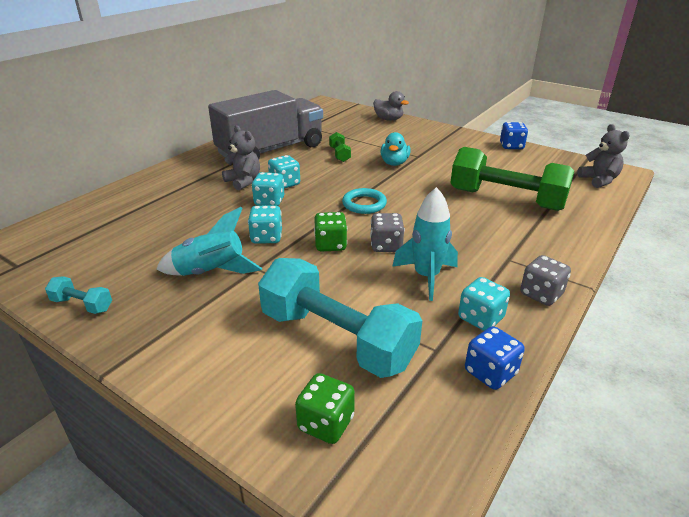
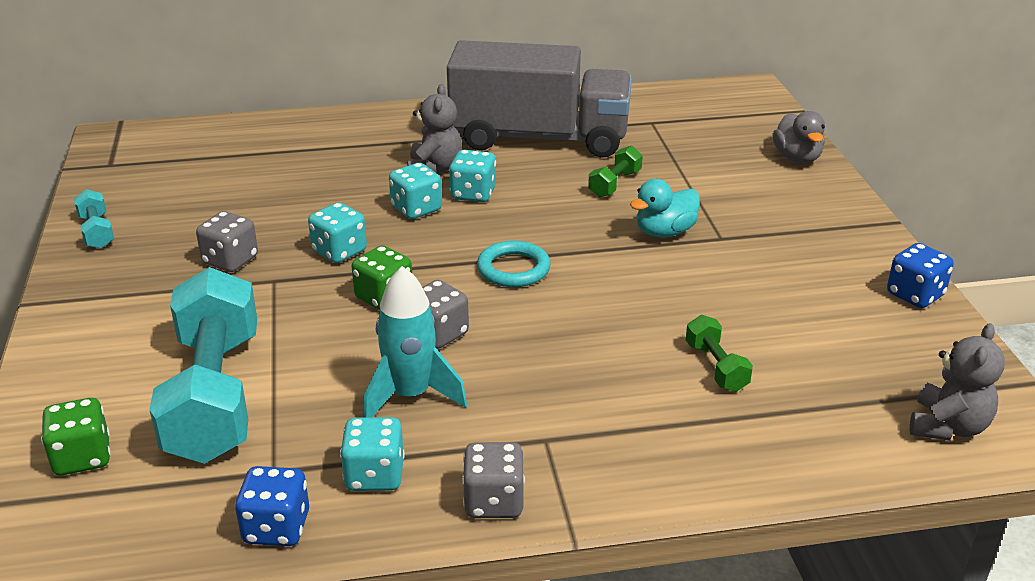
camera: 45 degrees right, 0 degrees up
turquoise rocket [156,207,262,276] -> grey dice [196,211,258,272]
green dumbbell [450,147,574,211] -> green dumbbell [686,315,753,392], size x0.43

